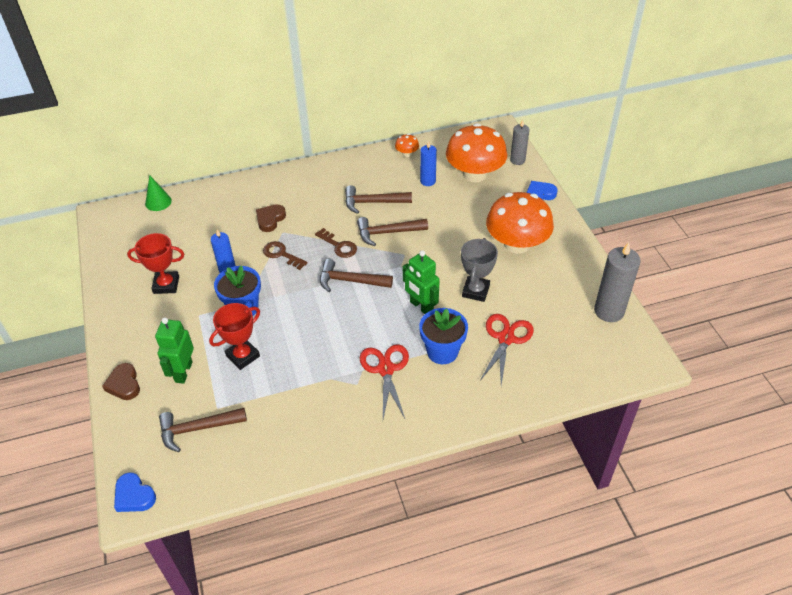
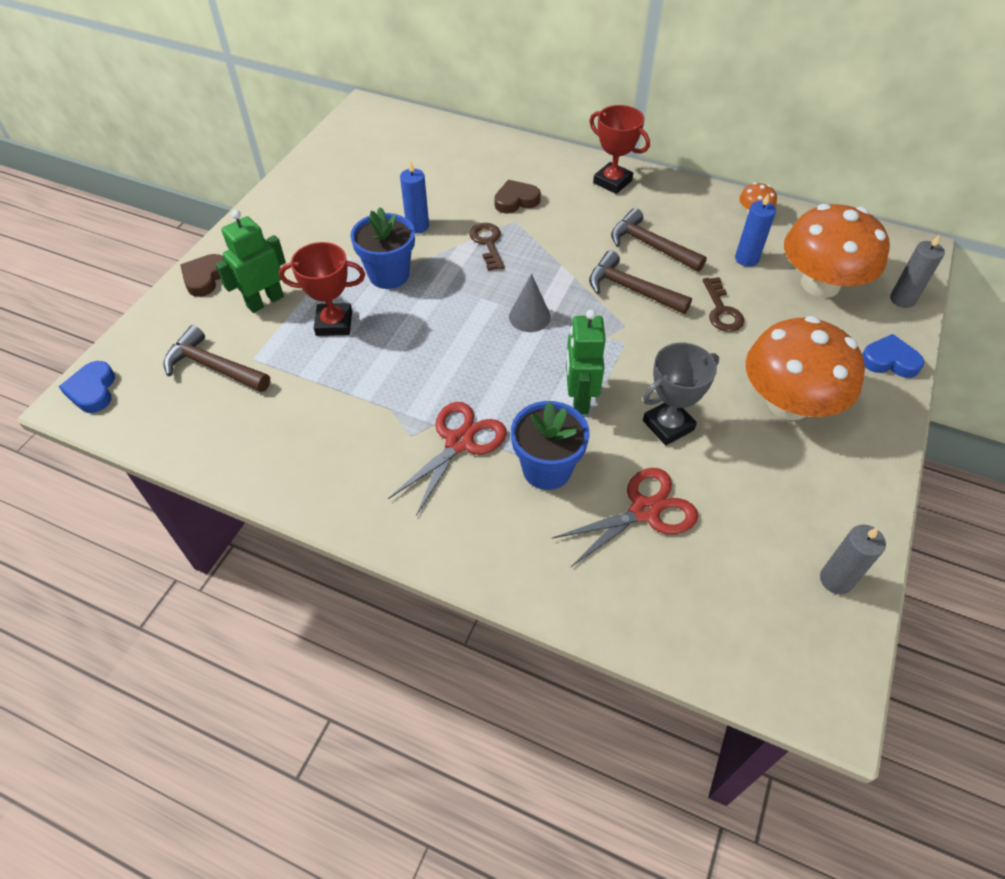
camera: 40 degrees right, 5 degrees up
red trophy [127,233,184,294] -> red trophy moved to [589,105,650,194]
green cone [145,175,172,211] -> none
brown key [315,228,357,258] -> brown key moved to [703,277,744,332]
brown hammer [320,259,393,292] -> grey cone [509,274,551,332]
grey candle [594,242,640,322] -> grey candle [820,525,886,595], size x0.61

